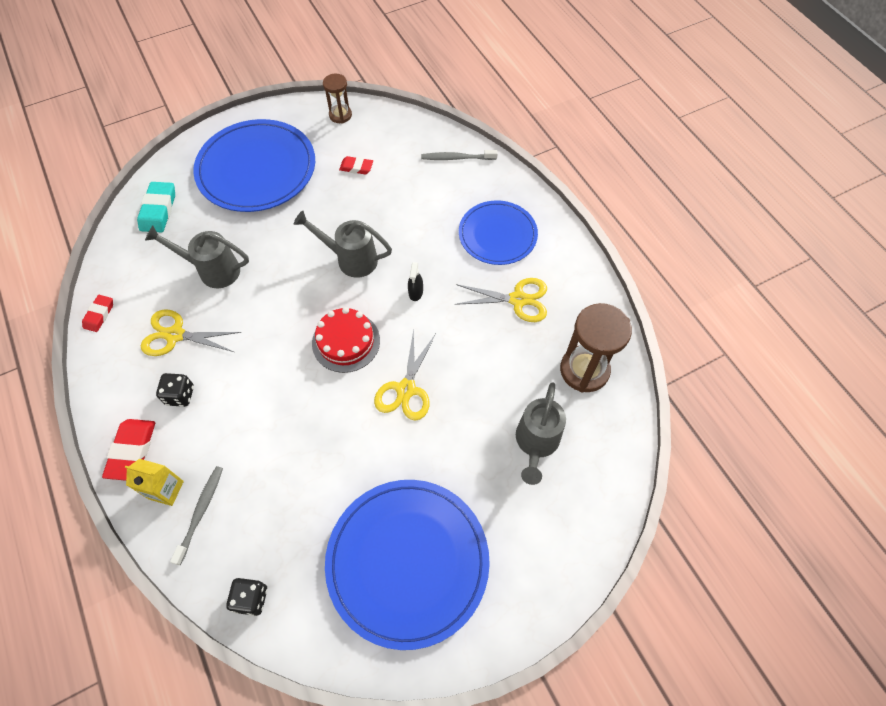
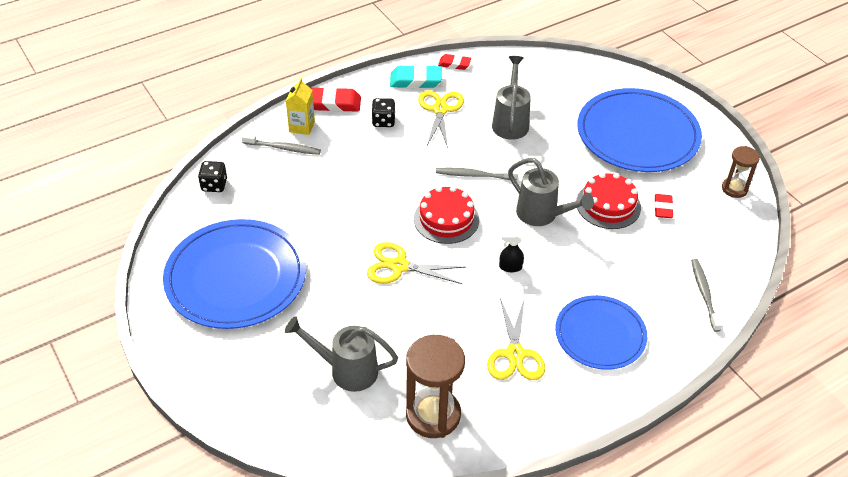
camera: 85 degrees right, 15 degrees down
turquoise eraser [137,182,175,233] -> turquoise eraser moved to [390,64,442,89]
grey watering can [294,210,392,278] -> grey watering can turned 120 degrees clockwise [508,158,594,226]
none -> grey toothbrush [436,168,518,180]
none -> red cake [576,172,641,229]

